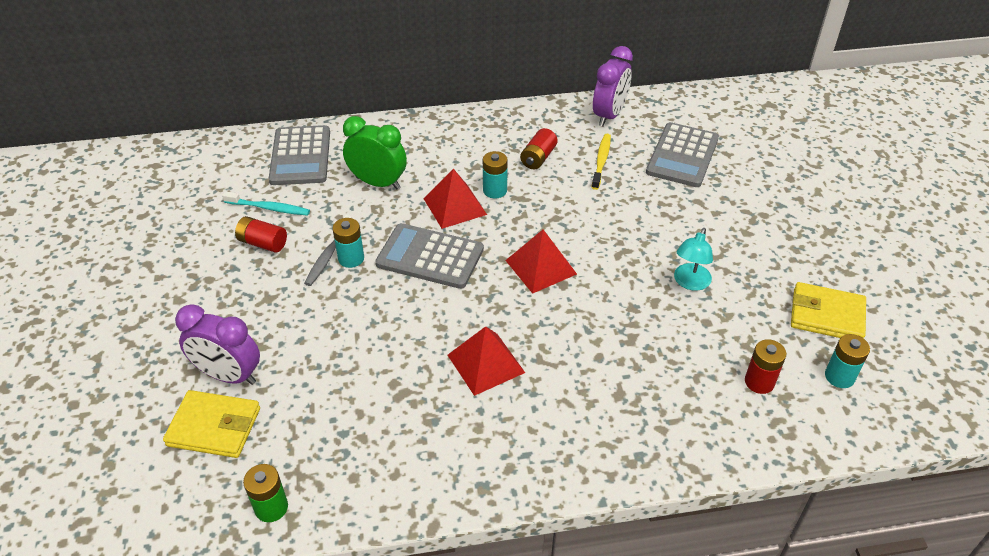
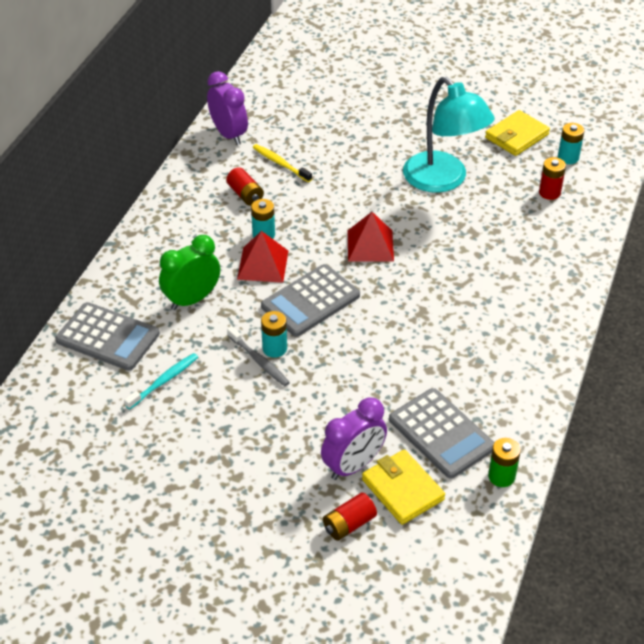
camera: 60 degrees left, 0 degrees up
yellow wallet [163,390,260,458] -> yellow wallet turned 75 degrees counterclockwise [362,449,445,525]
red battery [235,216,287,253] -> red battery moved to [323,493,377,541]
red pyramid [448,326,525,396] -> none
grey calculator [646,122,719,187] -> grey calculator moved to [389,388,495,479]
turquoise lamp [674,228,713,291] -> turquoise lamp [403,77,495,193], size x2.09

